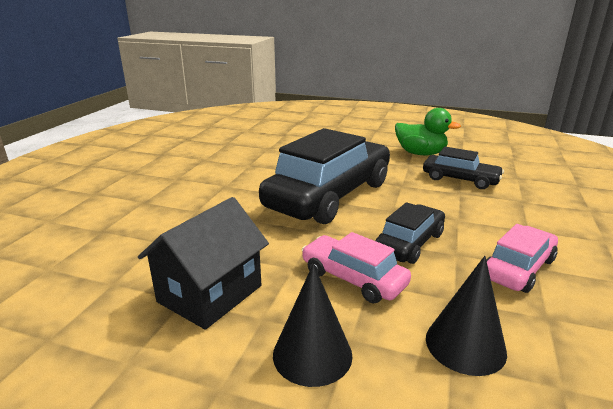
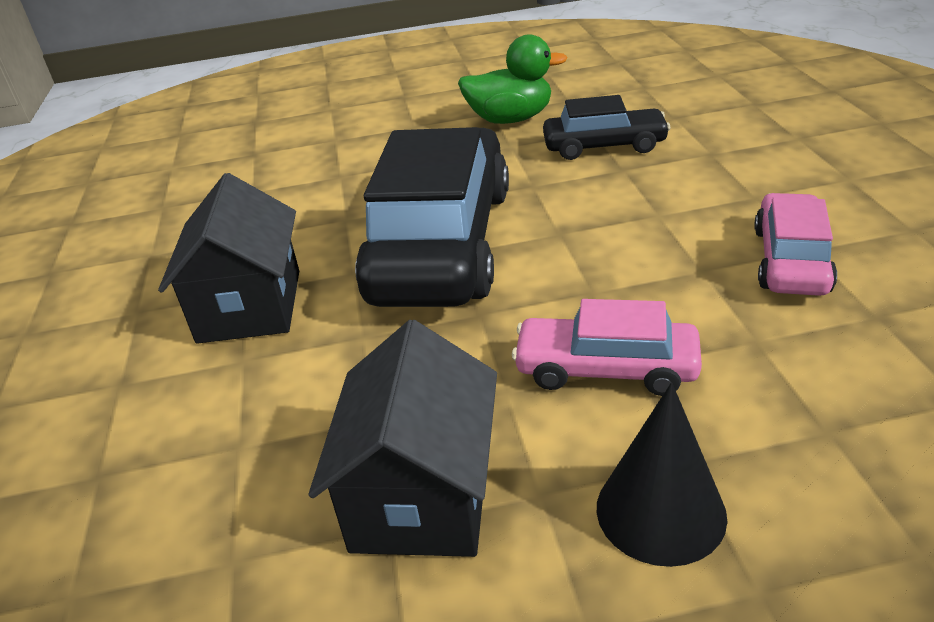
camera: 25 degrees left, 10 degrees up
black car [375,202,445,264] -> none
black cone [426,256,507,376] -> none
none -> black house [158,173,299,344]

